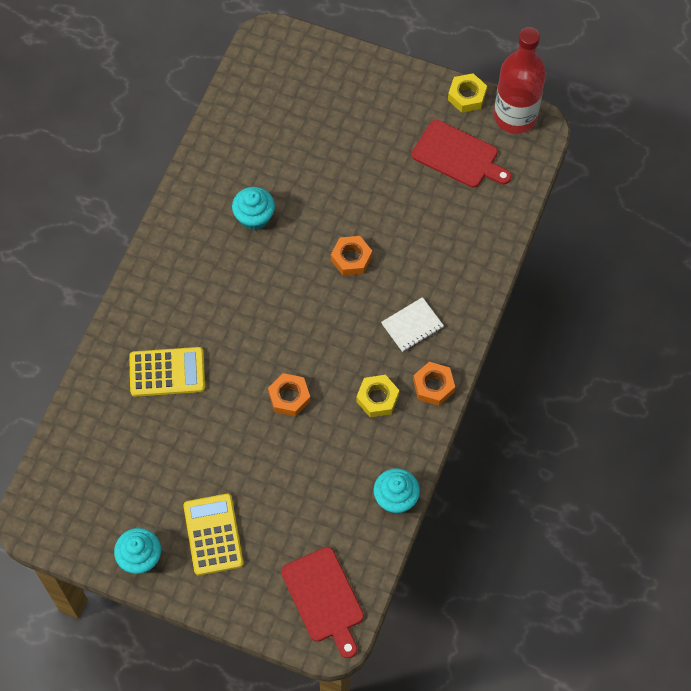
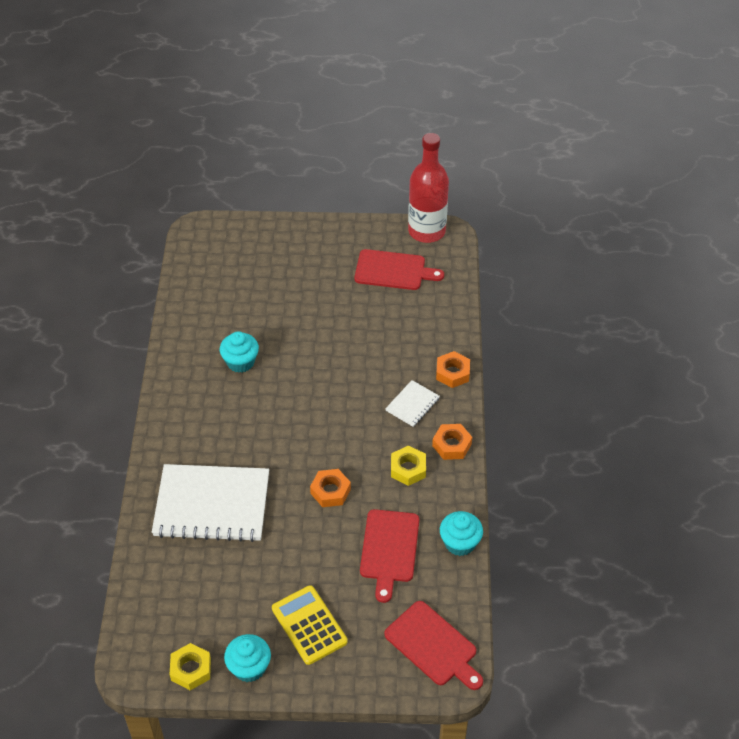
camera: 20 degrees left, 15 degrees down
yellow calculator [129,347,205,397] -> white notebook [152,464,269,542]
orange nut [331,236,372,276] -> orange nut moved to [436,351,470,388]
yellow nut [448,73,487,113] -> yellow nut moved to [170,643,211,690]
none -> red cutting board [360,509,419,603]

